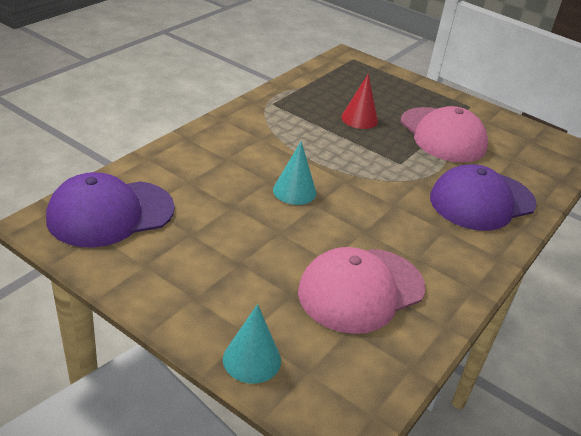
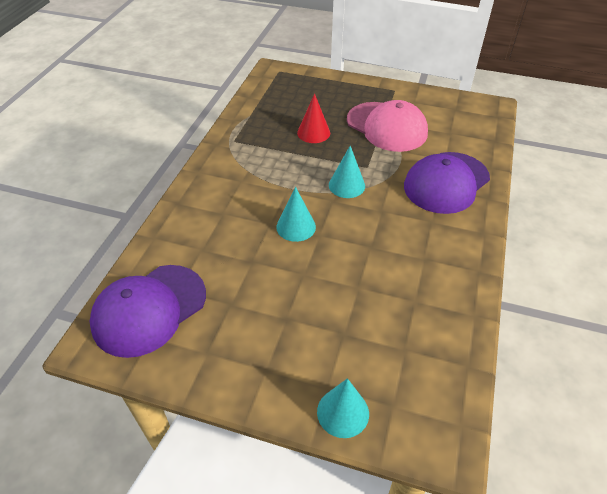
camera: 15 degrees left, 10 degrees up
pink cap [298,247,425,334] -> none
none -> turquoise cone [329,146,365,198]

